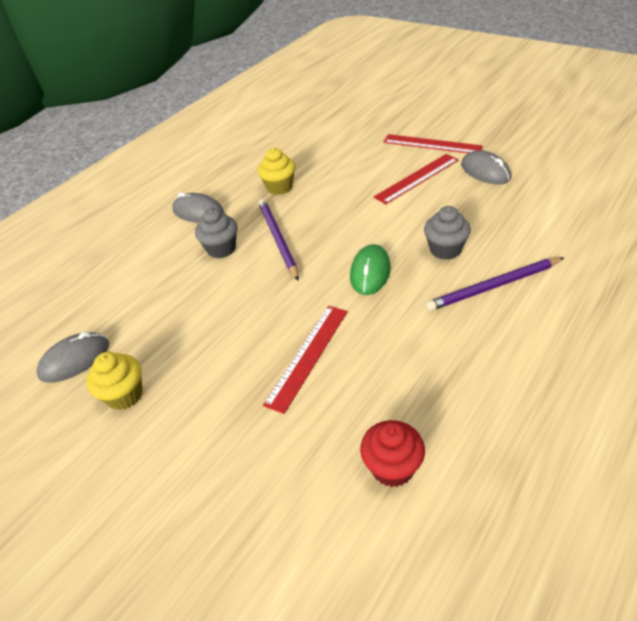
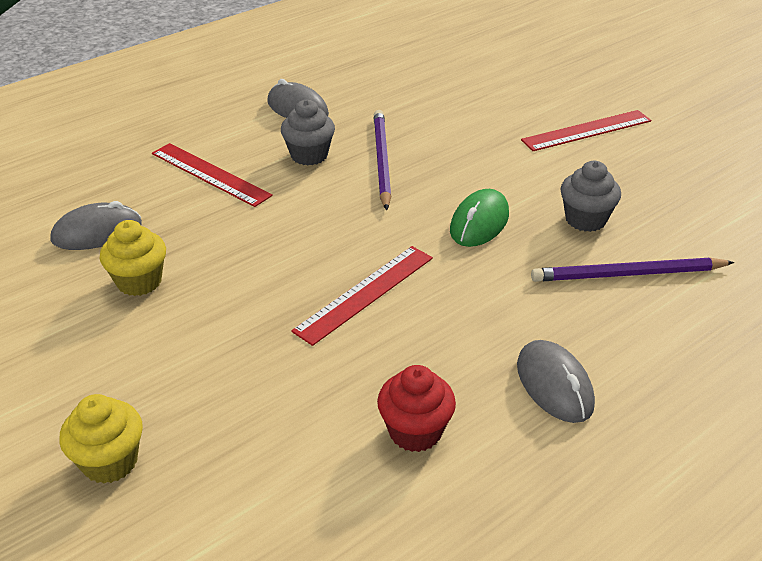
camera: 10 degrees right, 5 degrees down
yellow cupcake [258,148,296,195] -> yellow cupcake moved to [59,394,143,484]
red ruler [383,134,483,153] -> red ruler moved to [152,143,273,207]
grey mouse [461,150,511,184] -> grey mouse moved to [517,340,595,423]

